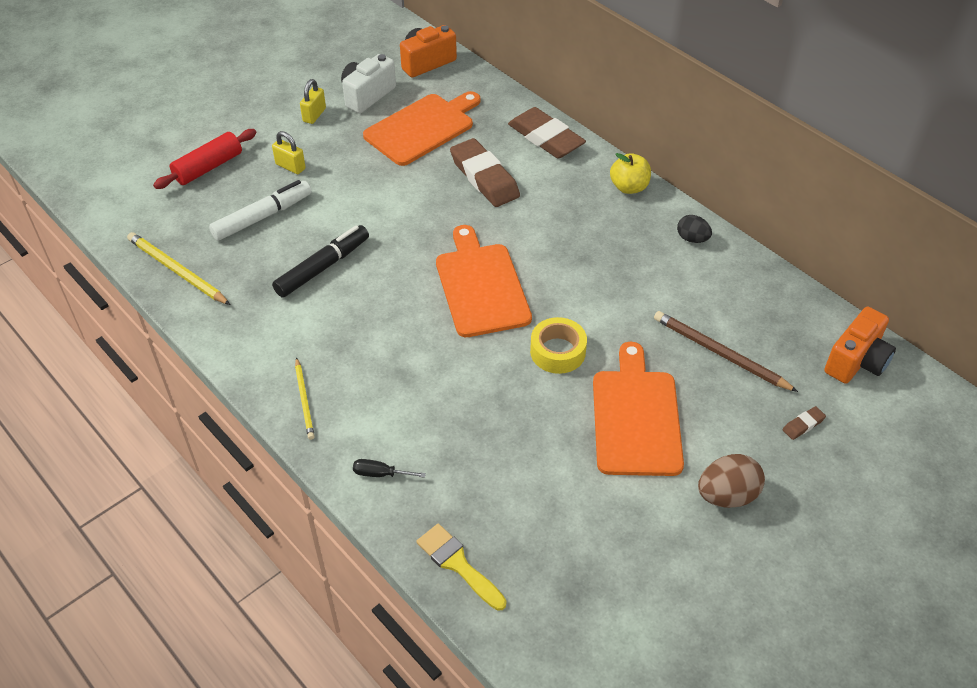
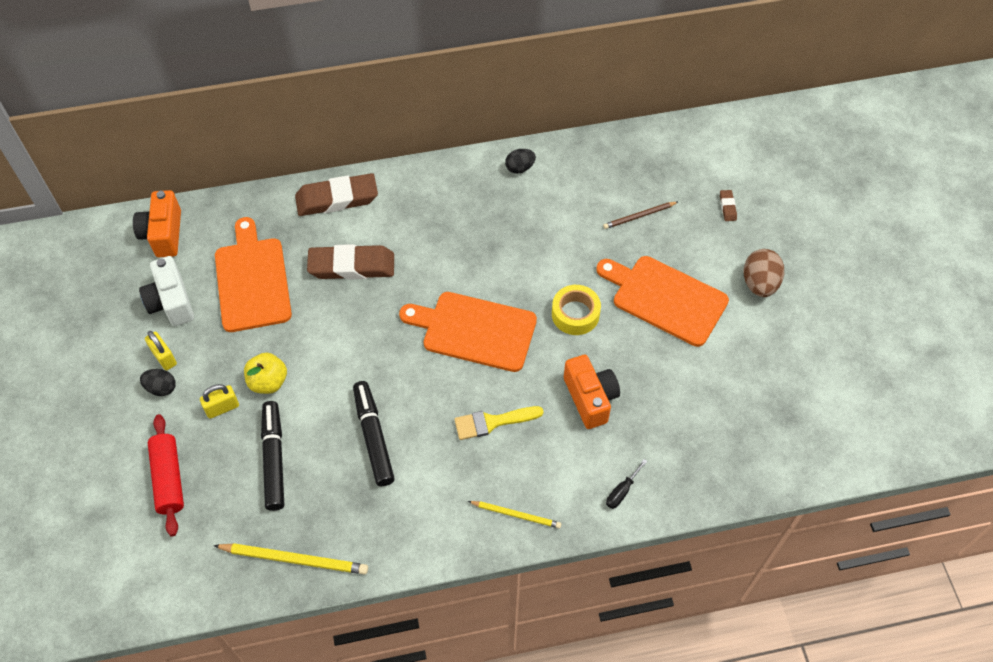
camera: 60 degrees left, 10 degrees up
yellow pencil [127,232,231,305] -> yellow pencil turned 150 degrees counterclockwise [213,543,368,575]
white marker [209,180,311,241] -> black marker [261,401,284,511]
yellow brush [416,524,506,611] -> yellow brush moved to [454,406,544,440]
yellow apple [610,153,651,194] -> yellow apple moved to [244,353,287,394]
brown pencil [654,311,798,392] -> brown pencil [603,202,678,229], size x0.62
orange camera [824,307,896,384] -> orange camera moved to [564,355,620,429]
none -> black egg [140,369,176,396]

